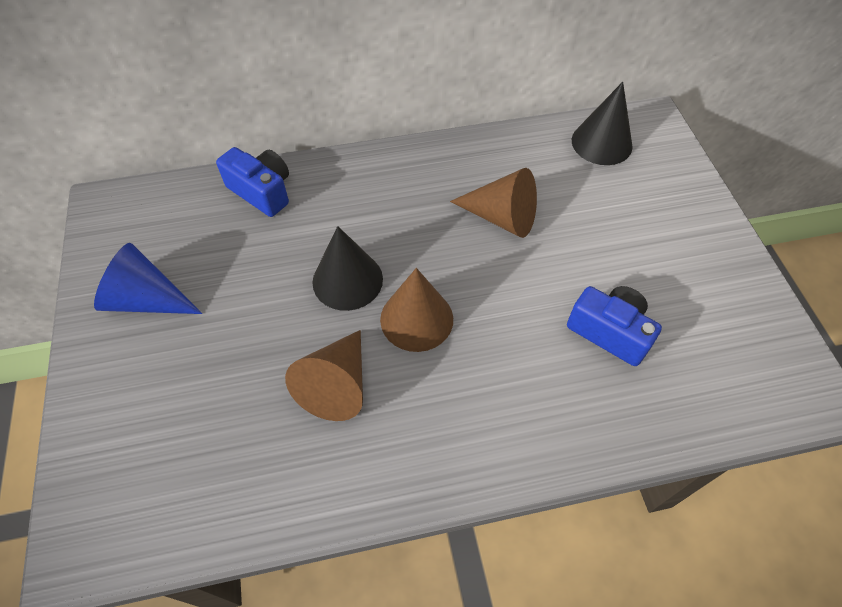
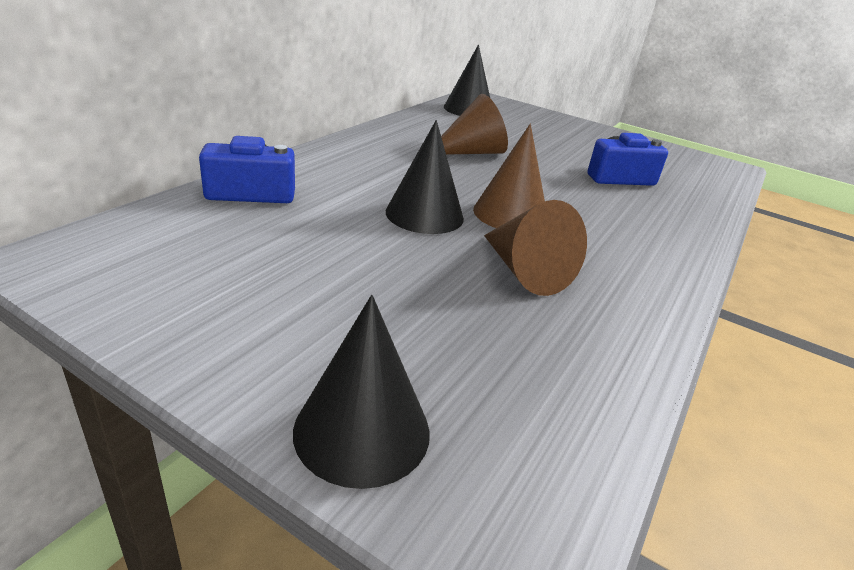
camera: 50 degrees left, 25 degrees down
blue cone [94,243,203,314] -> none
none -> black cone [293,295,430,489]

